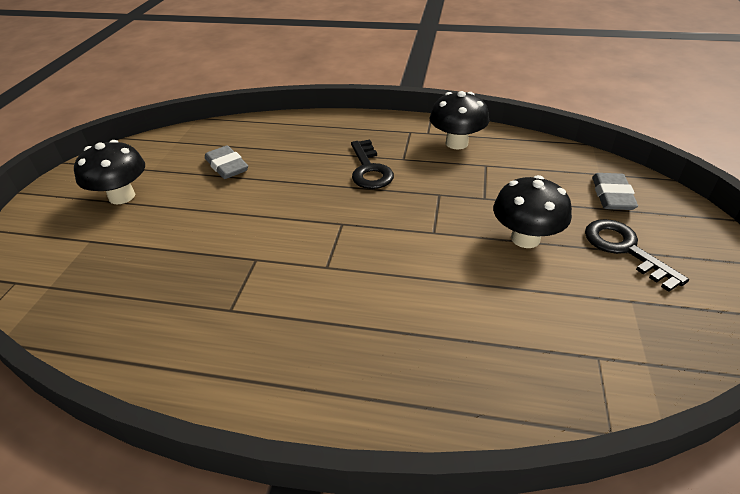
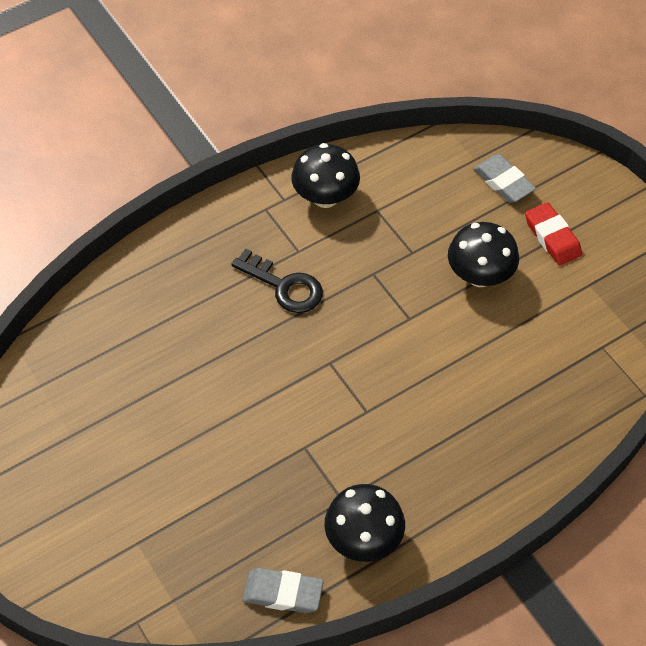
camera: 45 degrees left, 15 degrees up
black mushroom [74,140,145,204] -> black mushroom moved to [324,484,405,562]
grey eraser [205,145,248,179] -> grey eraser moved to [242,568,324,613]
black key [585,219,689,292] -> red eraser [525,202,582,265]

